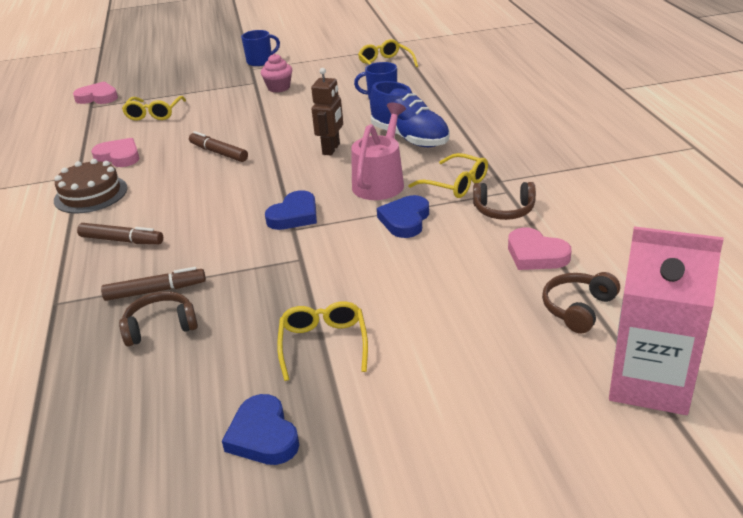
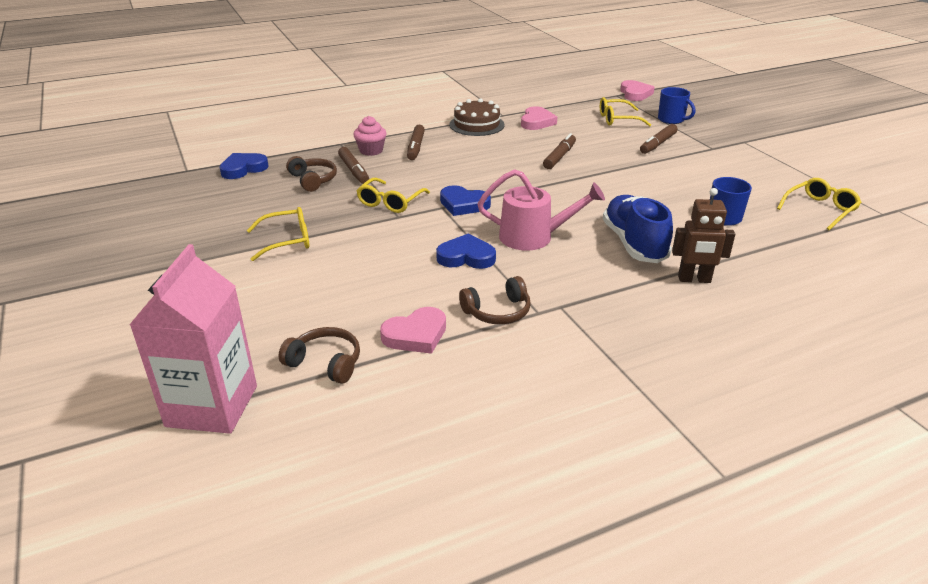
camera: 75 degrees right, 0 degrees up
blue heart [222,394,299,465] -> blue heart moved to [219,153,269,179]
blue mug [241,30,280,66] -> blue mug moved to [658,87,695,124]
pink cupcake [261,54,293,93] -> pink cupcake moved to [353,116,387,156]
brown robot [311,68,343,155] -> brown robot moved to [672,188,735,283]
blue shoe [370,81,450,147] -> blue shoe turned 135 degrees clockwise [603,195,673,263]
yellow glasses [408,153,488,198] -> yellow glasses moved to [356,178,430,213]
brown headphones [473,182,536,220] -> brown headphones turned 105 degrees counterclockwise [459,276,531,324]
pink heart [508,228,572,270] -> pink heart turned 150 degrees counterclockwise [380,307,446,354]
none -> brown marker [640,124,678,154]

